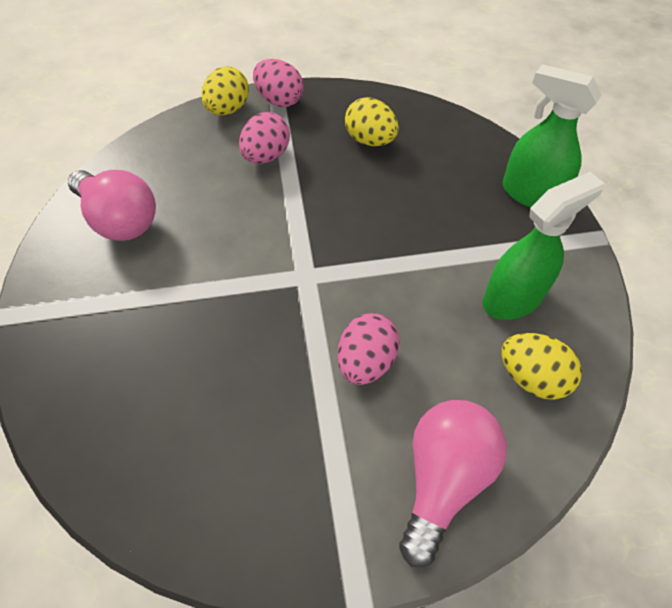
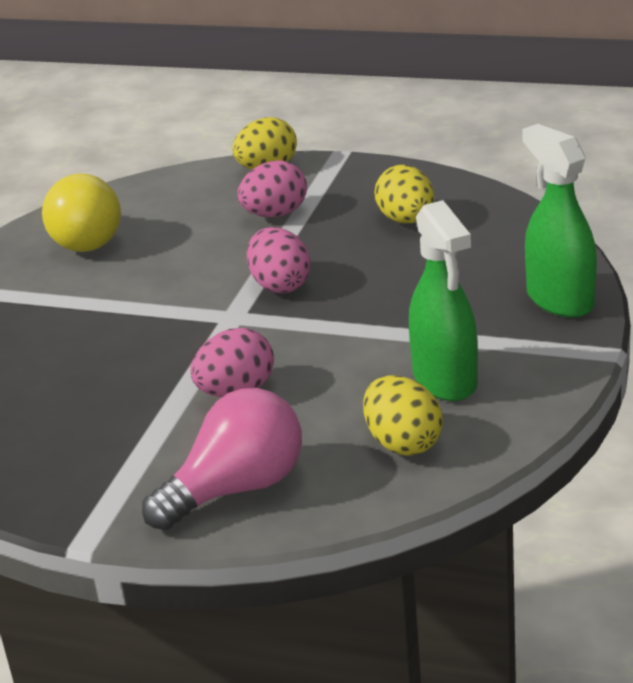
camera: 30 degrees right, 25 degrees down
pink light bulb [68,170,156,241] -> yellow light bulb [42,173,121,252]
pink egg [253,59,303,107] -> pink egg moved to [247,227,311,293]
green spray bottle [482,172,605,320] -> green spray bottle turned 75 degrees clockwise [409,200,478,401]

